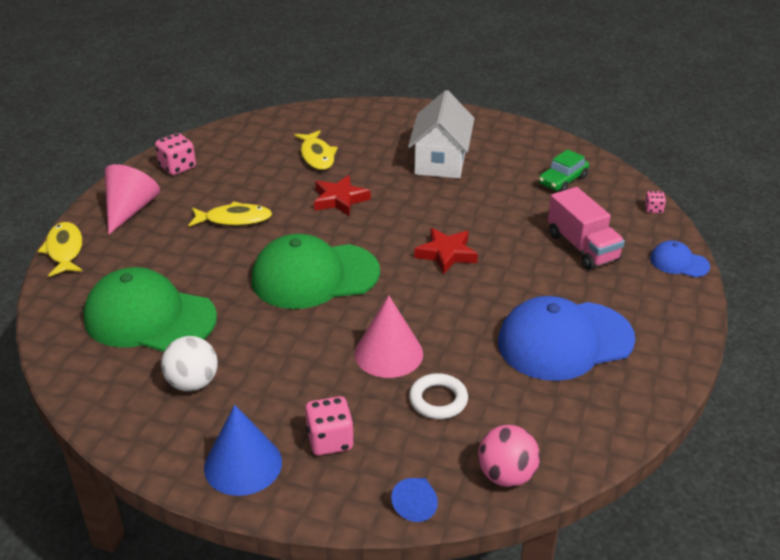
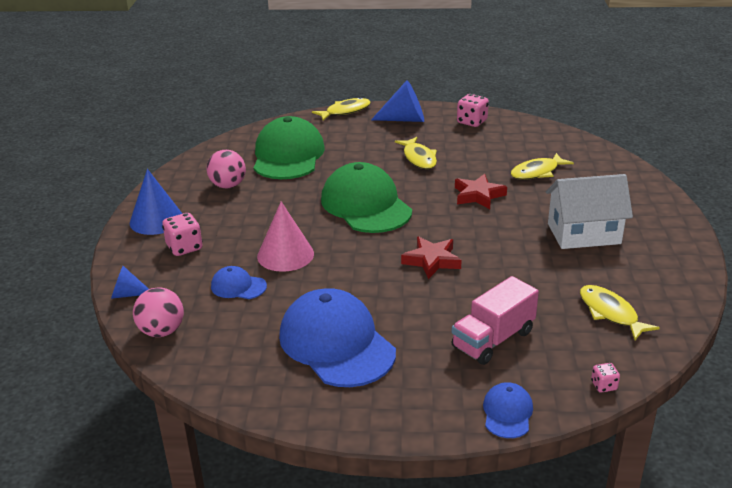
camera: 75 degrees right, 5 degrees down
pink cone [105,164,160,235] -> blue cone [371,80,424,122]
white ball [161,336,218,391] -> pink ball [206,150,246,188]
white ring [409,373,468,419] -> blue cap [211,266,267,299]
green car [539,149,589,192] -> yellow fish [580,285,660,340]

